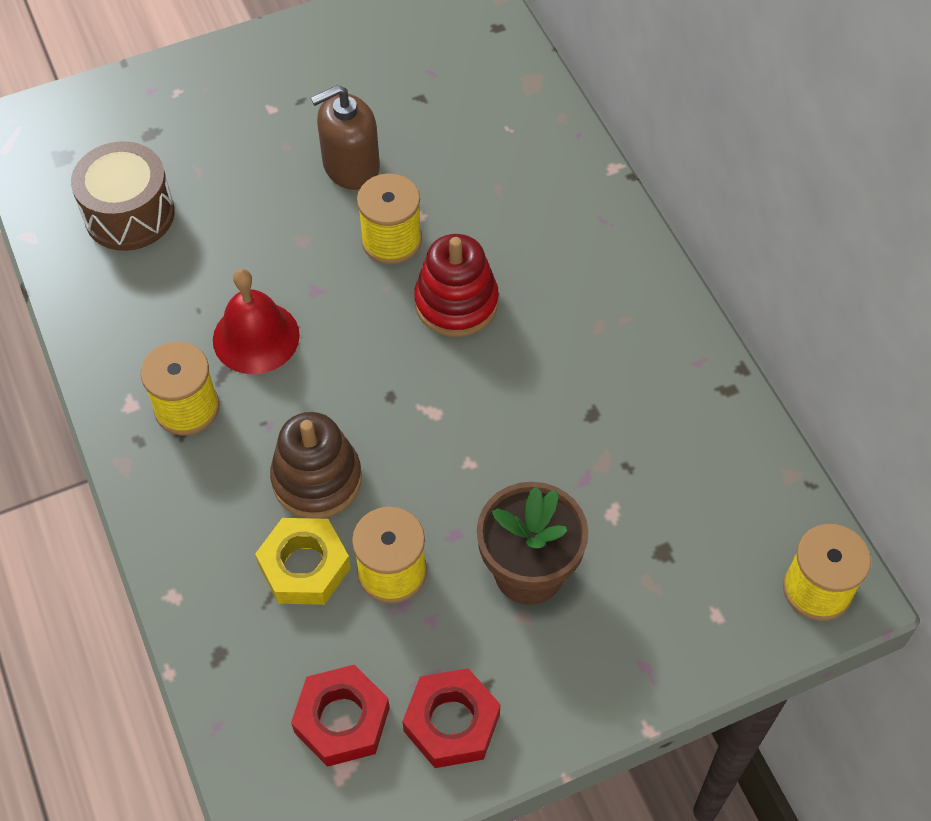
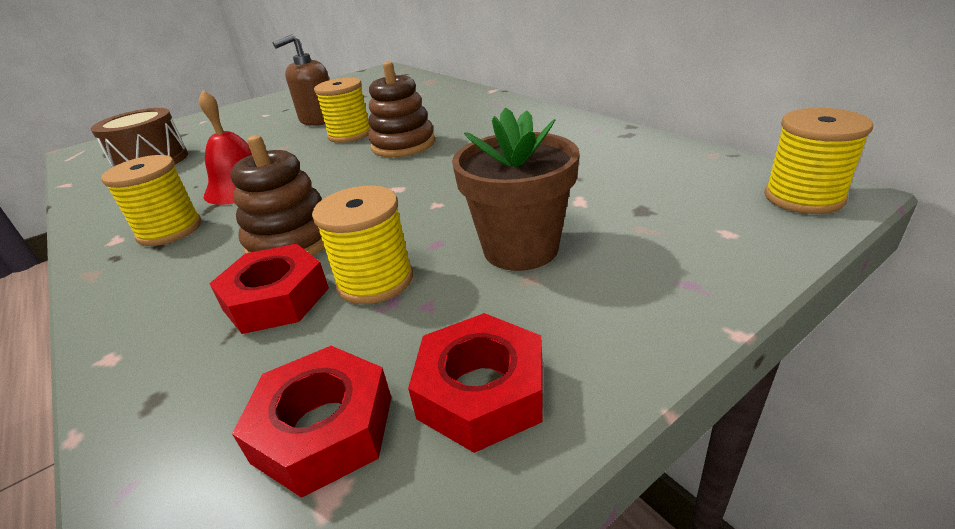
camera: 10 degrees left, 25 degrees down
yellow nut [255,518,351,605] -> red nut [209,244,329,334]
red stacking toy [414,234,499,337] -> brown stacking toy [368,62,435,157]

